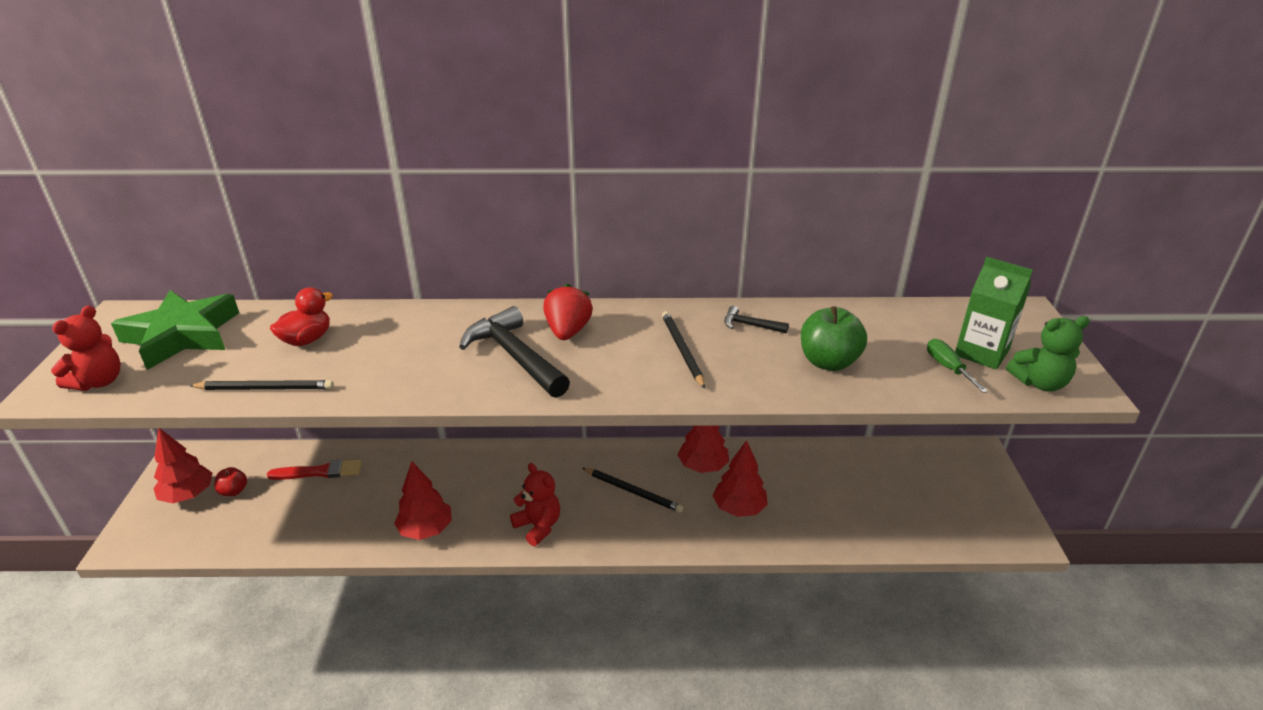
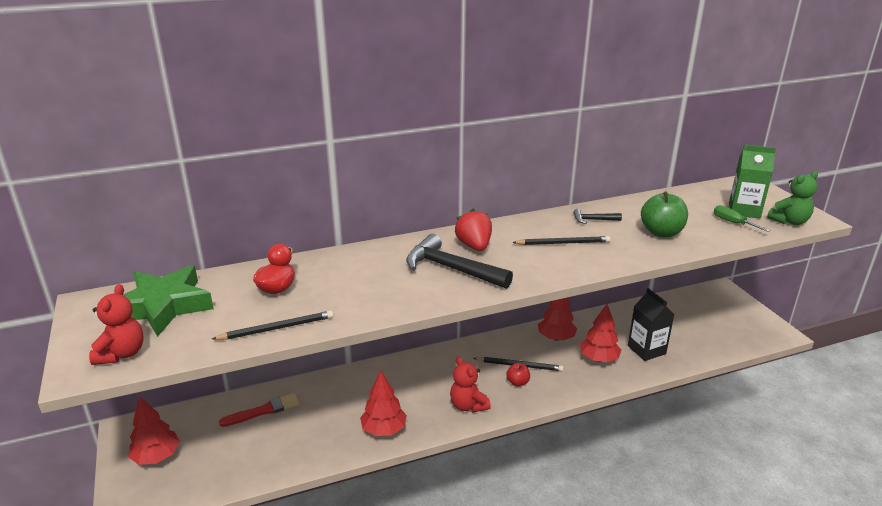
camera: 20 degrees left, 5 degrees down
red apple [214,467,247,496] -> red apple moved to [506,363,530,386]
red teddy bear [510,463,560,546] -> red teddy bear turned 150 degrees counterclockwise [450,356,491,412]
black pencil [662,311,705,389] -> black pencil turned 120 degrees clockwise [512,236,611,245]
none -> black carton [628,288,675,361]

